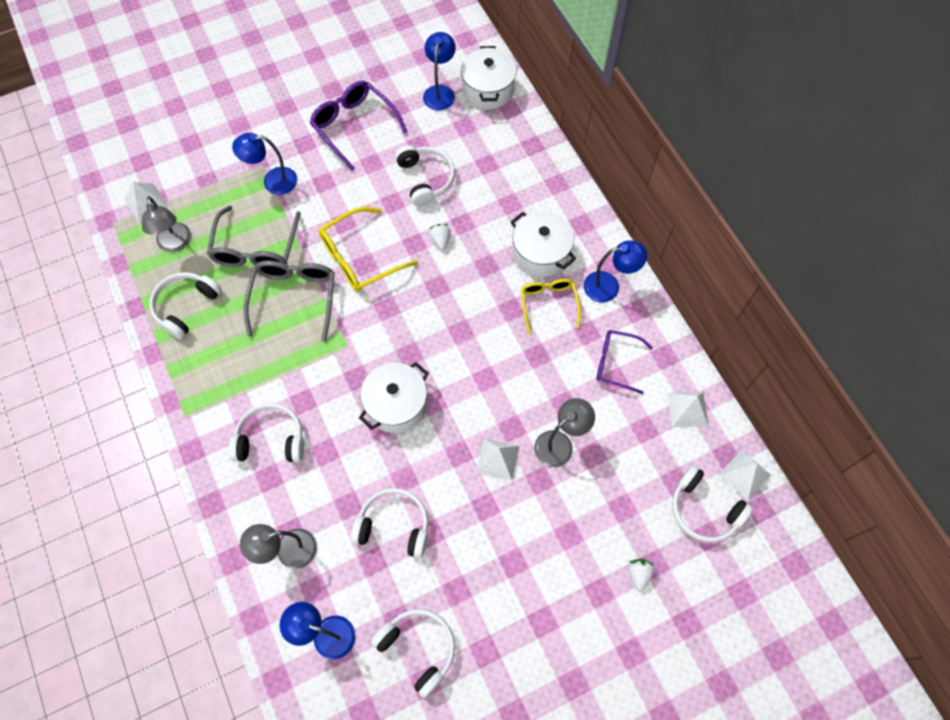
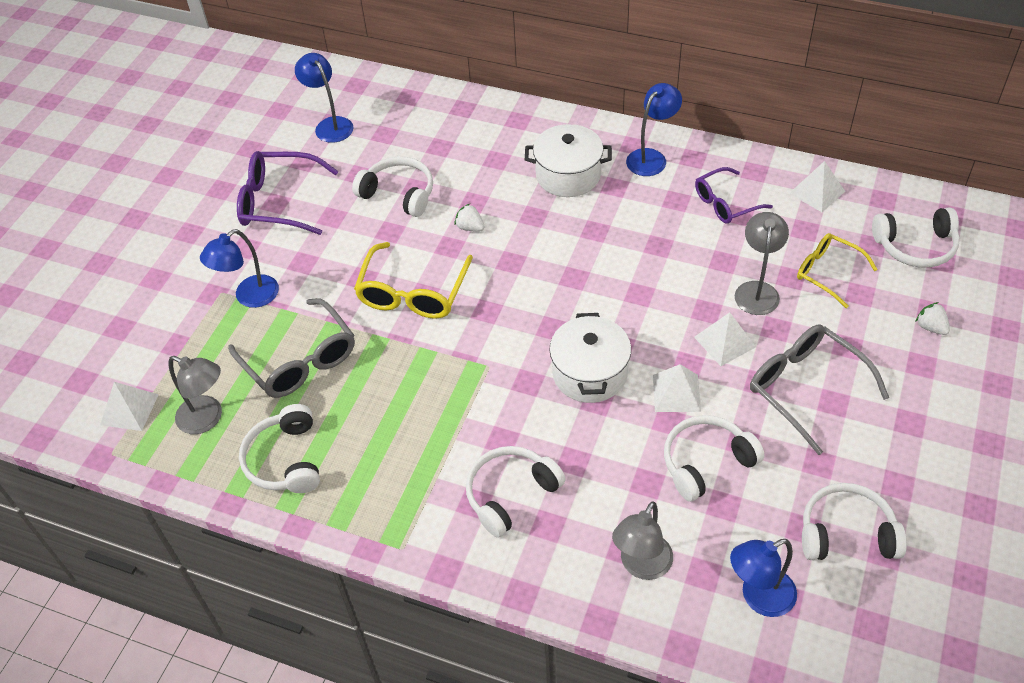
camera: 40 degrees left, 15 degrees down
grey glasses [244,260,335,342] -> grey glasses moved to [750,325,889,455]
white pot [461,46,517,110] -> none
yellow glasses [521,279,581,334] -> yellow glasses moved to [797,233,878,309]
white pyramid [718,449,770,500] -> white pyramid moved to [653,364,701,412]

